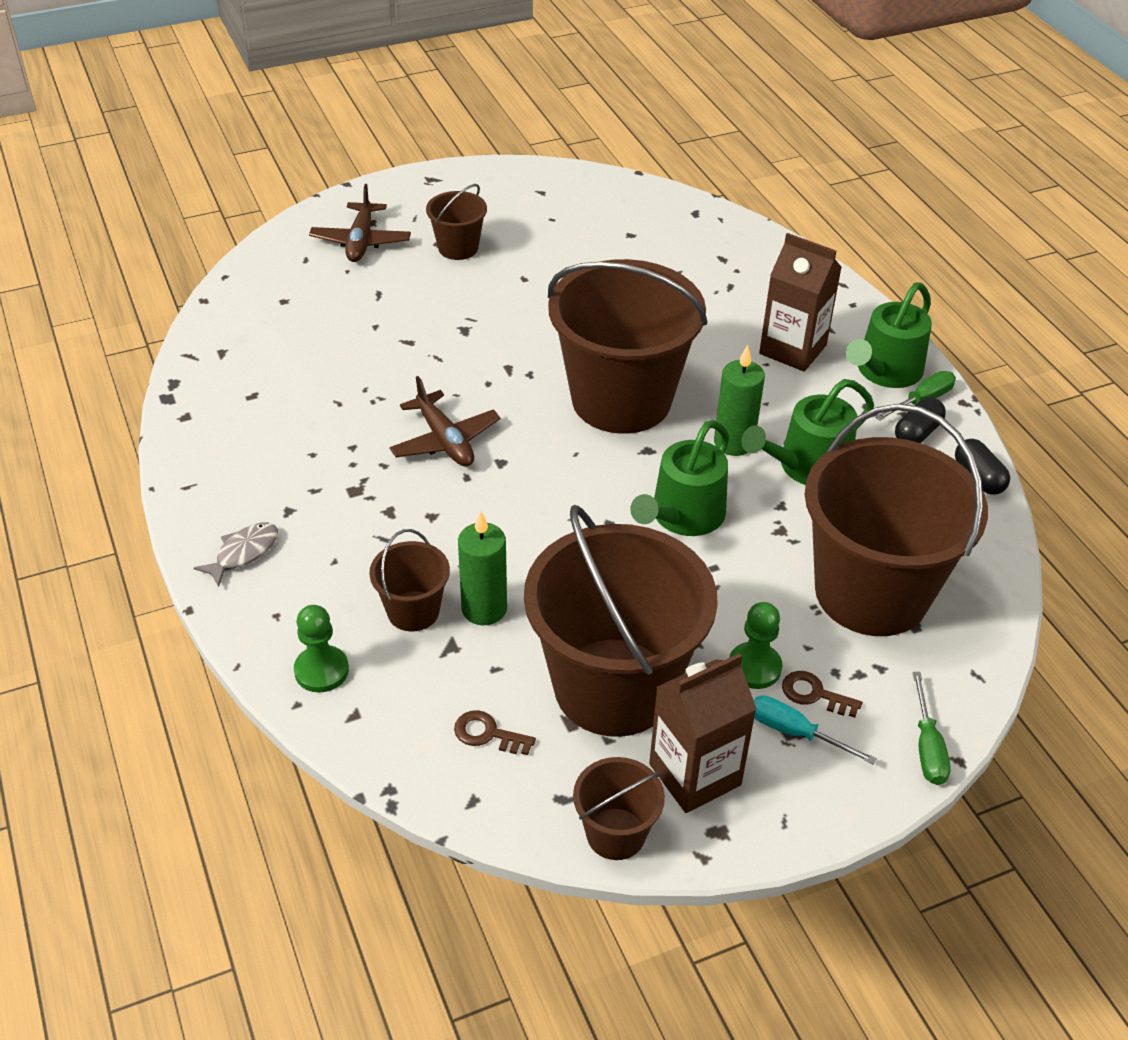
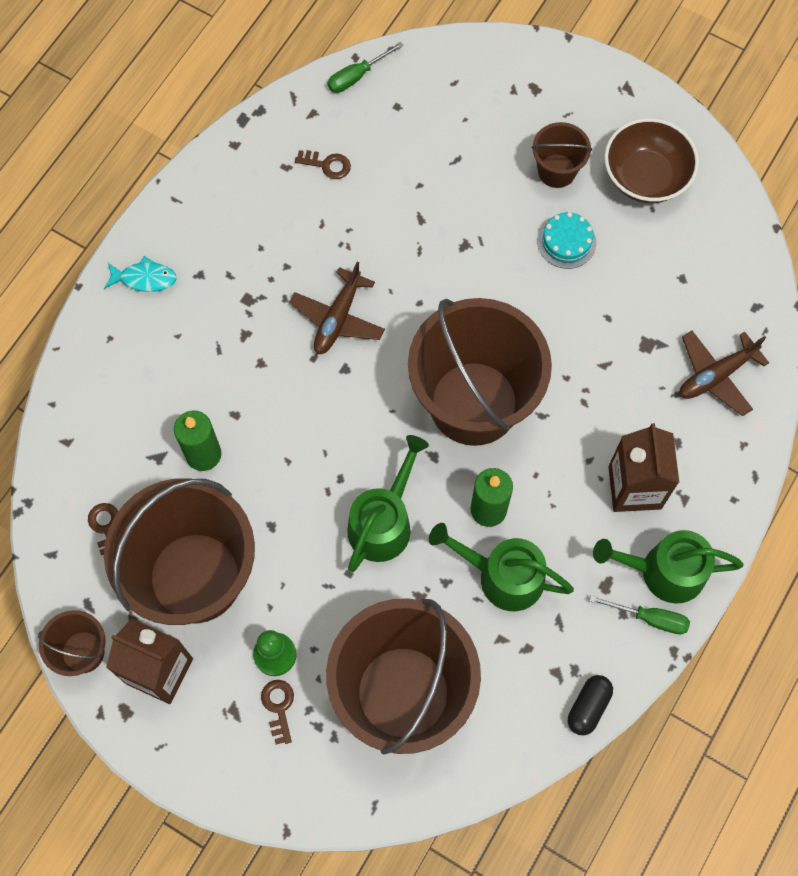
camera: 55 degrees right, 25 degrees up
grey fish [194,522,278,587] -> turquoise fish [104,256,177,292]
green pawn [294,605,349,693] -> none
brown plane [309,184,411,262] -> brown plane moved to [680,331,769,416]
brown bucket [369,529,450,631] -> none
green watering can [630,420,729,536] -> green watering can turned 120 degrees clockwise [347,435,429,572]
turquoise screwdriver [754,695,877,764] -> none
black capsule [895,397,946,443] -> none
green screwdriver [912,672,951,785] -> green screwdriver moved to [327,42,404,93]
none -> brown key [295,150,351,179]
none -> turquoise cake [537,212,596,269]
none -> brown bowl [604,118,699,203]

